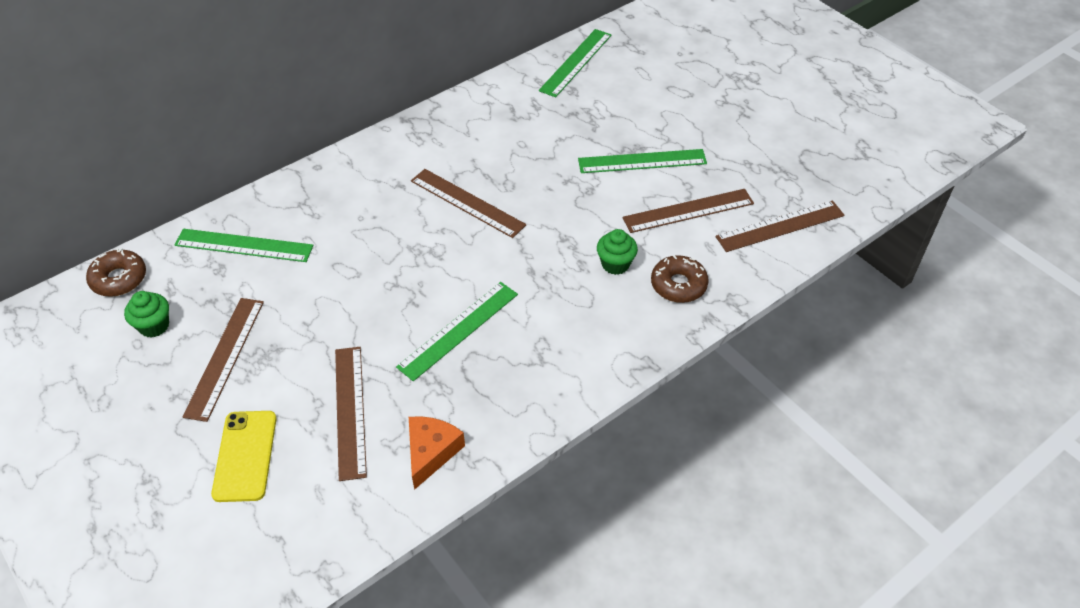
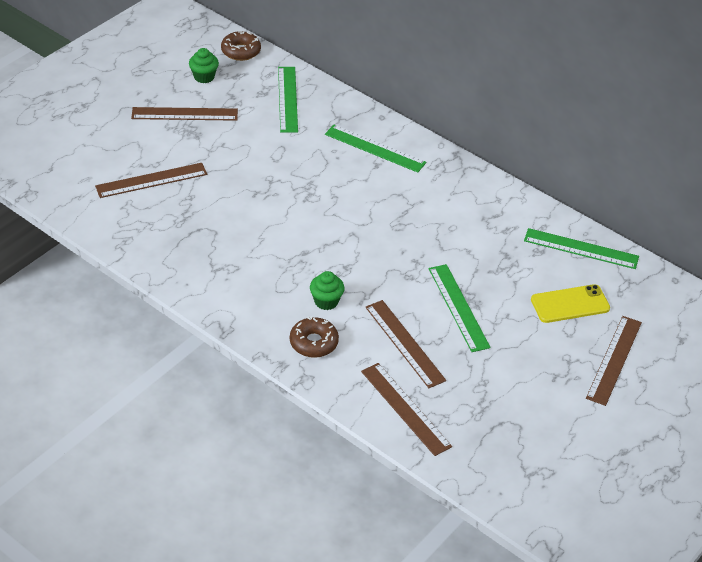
camera: 75 degrees right, 5 degrees down
yellow phone [211,411,276,502] -> yellow phone moved to [531,284,610,323]
green ruler [396,282,518,381] -> green ruler moved to [325,125,426,173]
orange cheese [409,416,465,490] -> none
brown ruler [411,169,526,238] -> brown ruler moved to [586,316,642,406]

